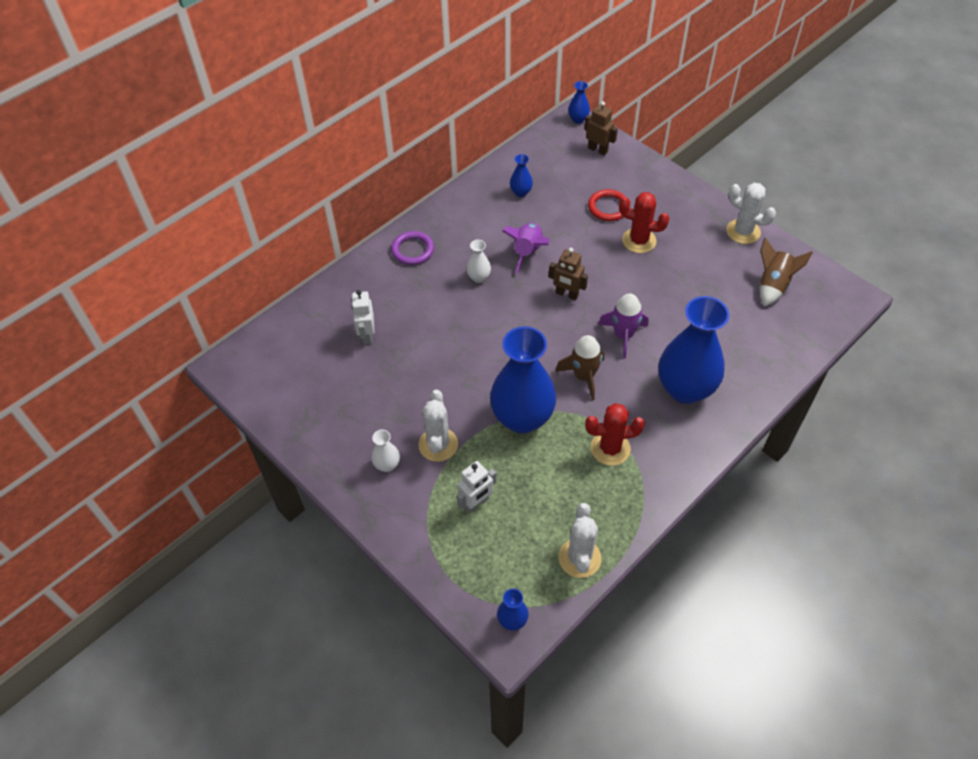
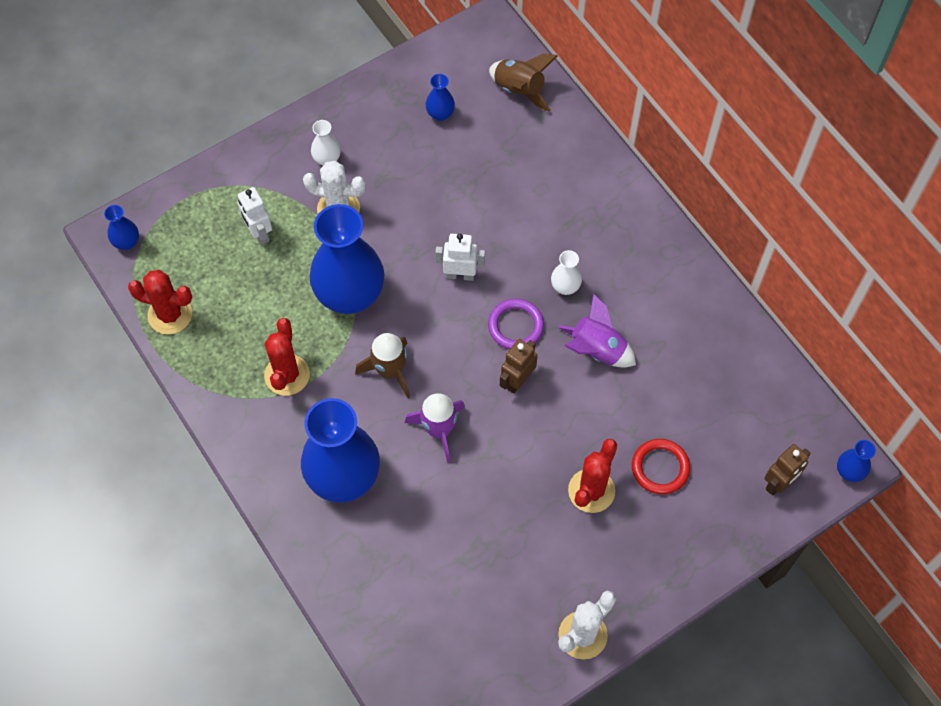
camera: 100 degrees right, 10 degrees up
white robot [351,290,374,344] -> white robot moved to [435,234,485,281]
purple ring [391,231,434,265] -> purple ring moved to [488,299,544,349]
blue vase [510,154,533,197] -> blue vase moved to [426,74,455,121]
white cactus [558,503,602,578] -> red cactus [128,270,192,334]
brown rocket [760,238,813,306] -> brown rocket moved to [489,53,558,112]

